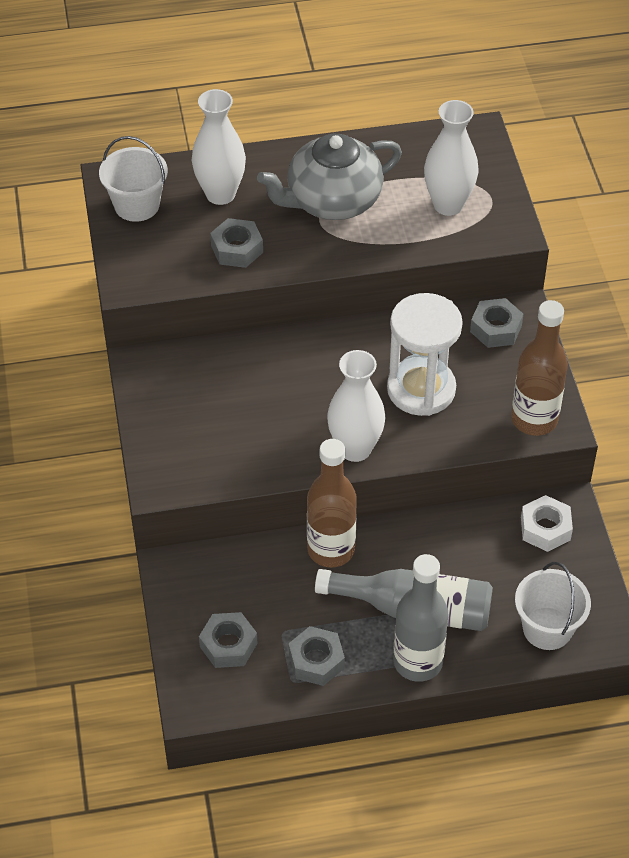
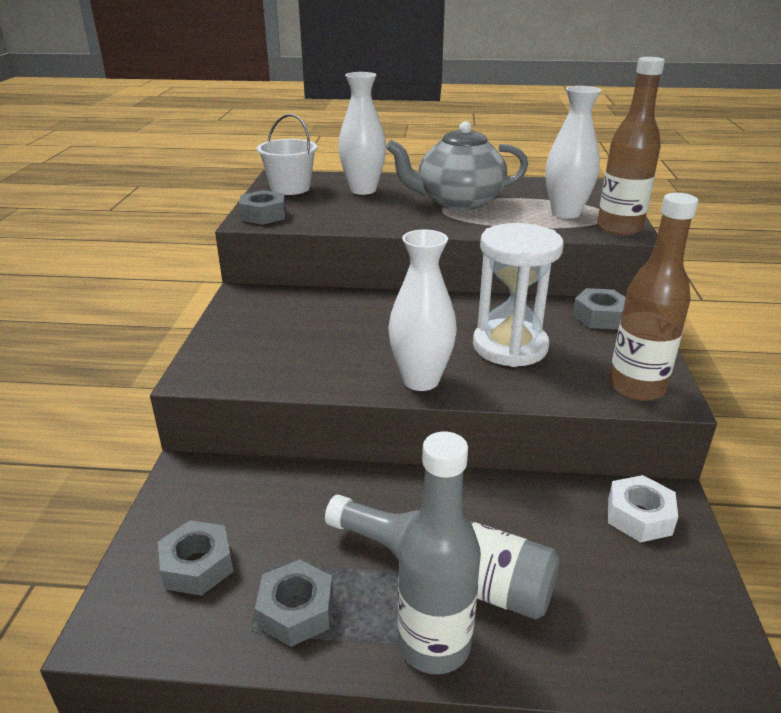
camera: 15 degrees right, 20 degrees down
grey nut [210,218,263,268] -> grey nut moved to [239,190,286,225]
brown bottle [307,439,357,568] -> brown bottle moved to [597,57,665,236]
white bucket [515,562,591,650] -> none

